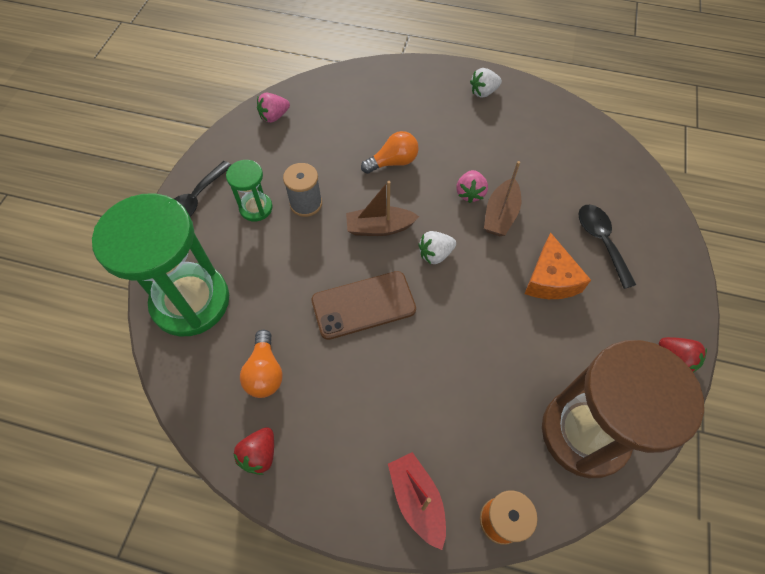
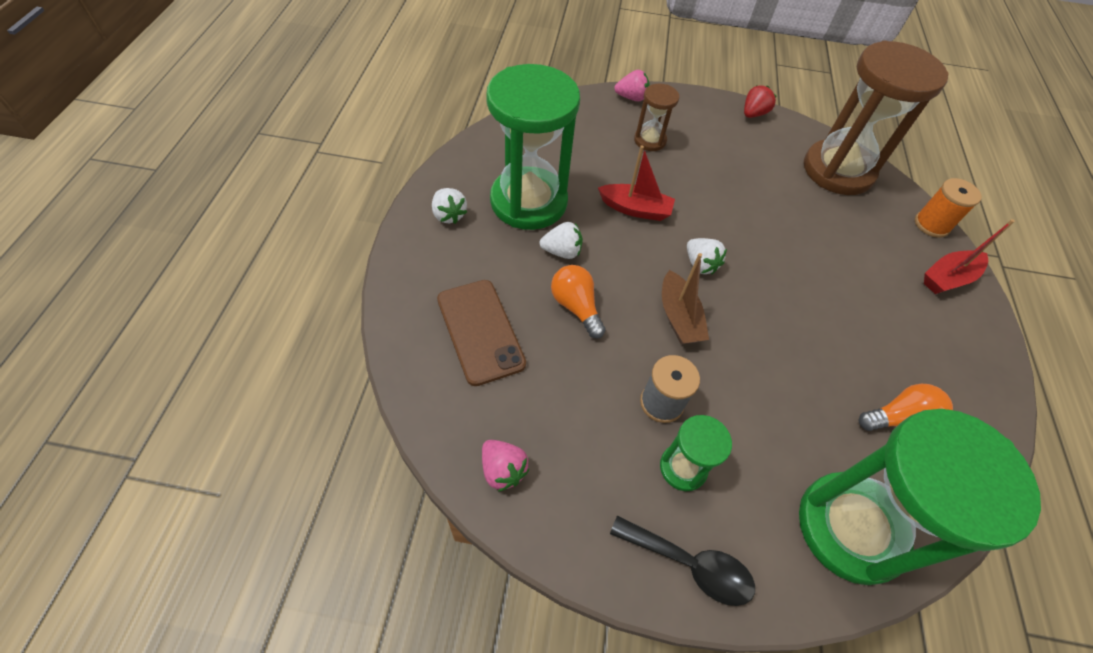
camera: 100 degrees left, 5 degrees down
red strawberry [233,427,274,475] -> none
brown phone [312,271,416,340] -> brown phone moved to [437,280,526,386]
pink strawberry [456,170,488,203] -> pink strawberry moved to [614,70,650,101]
brown boat [484,161,521,236] -> red boat [598,145,675,221]
orange cheese [525,232,591,299] -> none
black spoon [578,205,636,289] -> brown hourglass [634,84,679,151]
none -> green hourglass [486,64,580,230]
none -> white strawberry [540,222,583,259]

